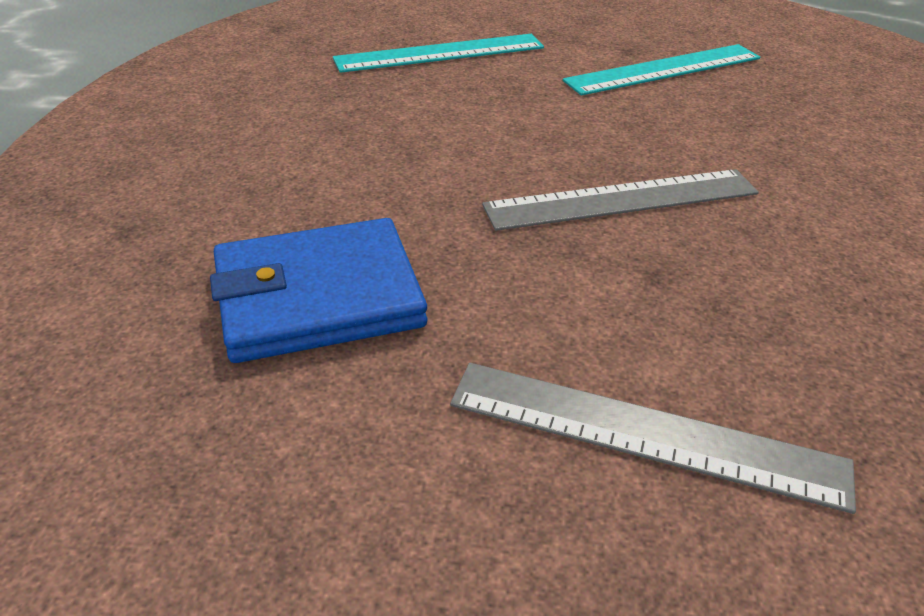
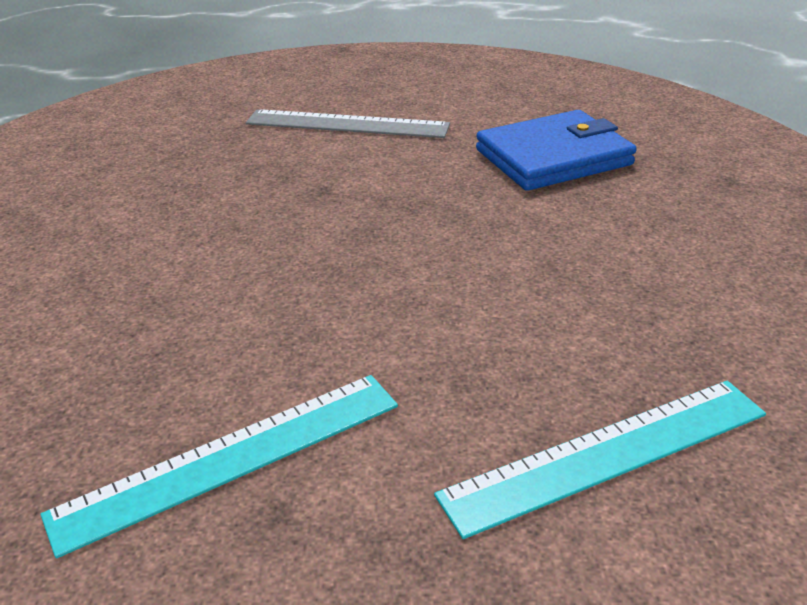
camera: 175 degrees right, 5 degrees down
grey ruler [482,169,759,231] -> none

